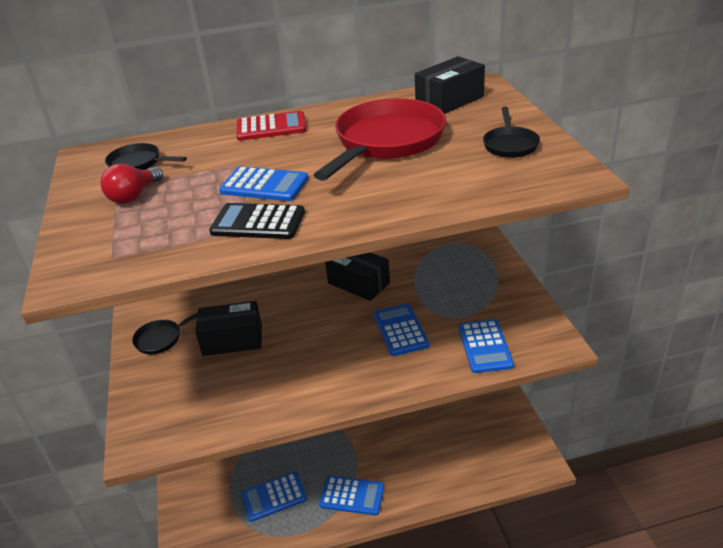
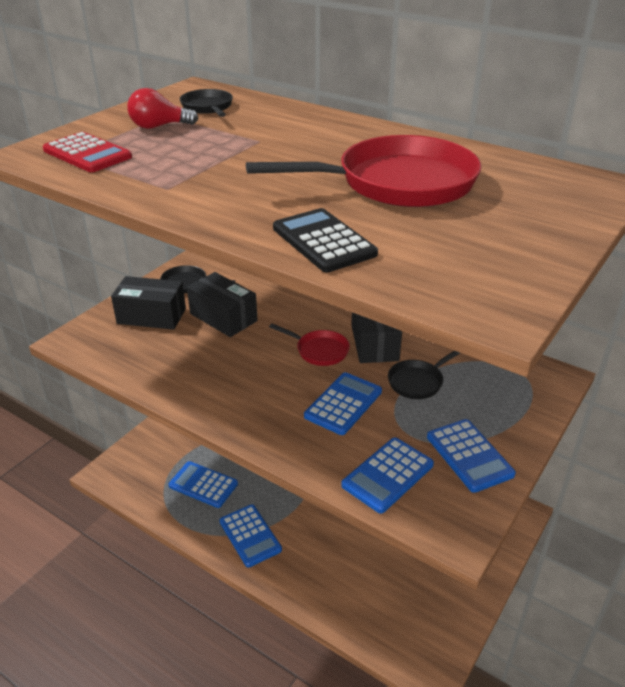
camera: 45 degrees right, 0 degrees up
black calculator [209,203,305,239] -> black calculator moved to [273,208,378,272]
blue calculator [219,166,308,201] -> blue calculator moved to [427,419,516,493]
red calculator [236,111,307,141] -> red calculator moved to [43,132,132,172]
black box [415,56,485,114] -> black box moved to [111,276,186,330]
black pan [483,107,540,158] -> black pan moved to [388,351,460,399]
none -> red pan [269,323,350,366]

